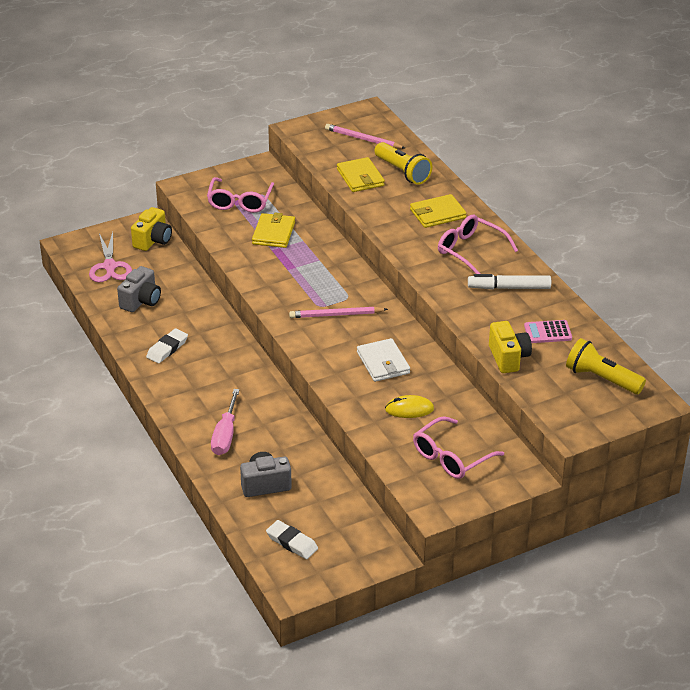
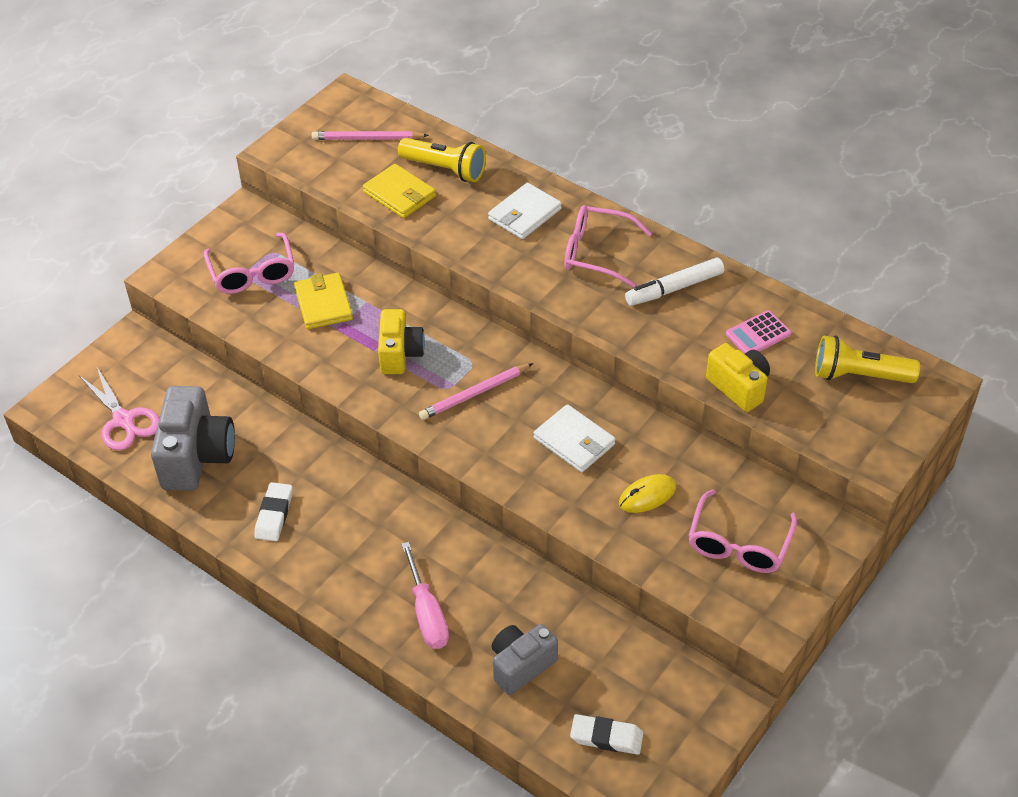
camera: 25 degrees left, 10 degrees up
grey camera [117,266,161,312] -> grey camera [151,386,235,491], size x1.55
yellow camera [131,207,172,251] -> yellow camera moved to [378,309,425,374]
yellow wallet [410,194,467,228] -> white wallet [488,183,562,239]

